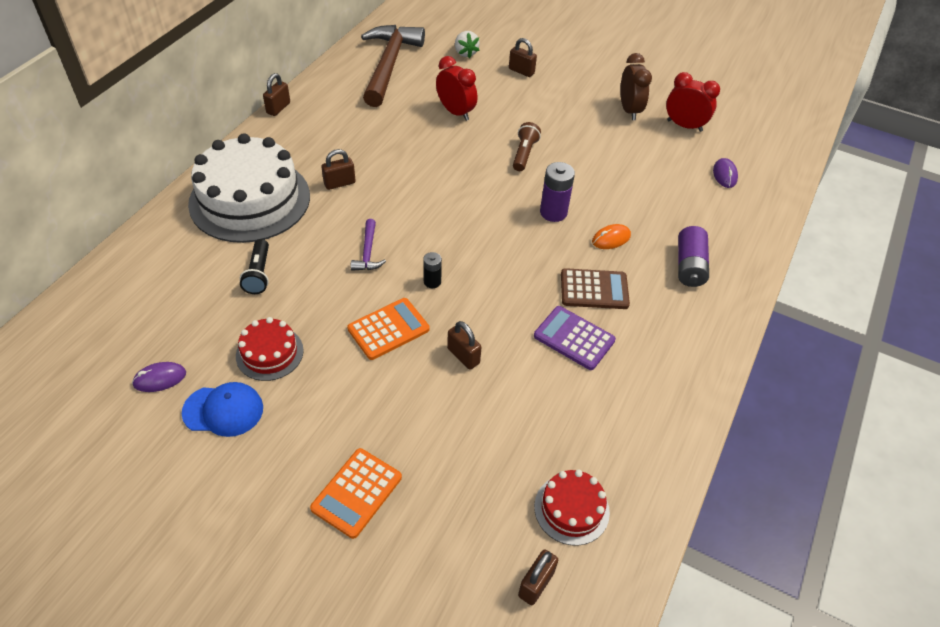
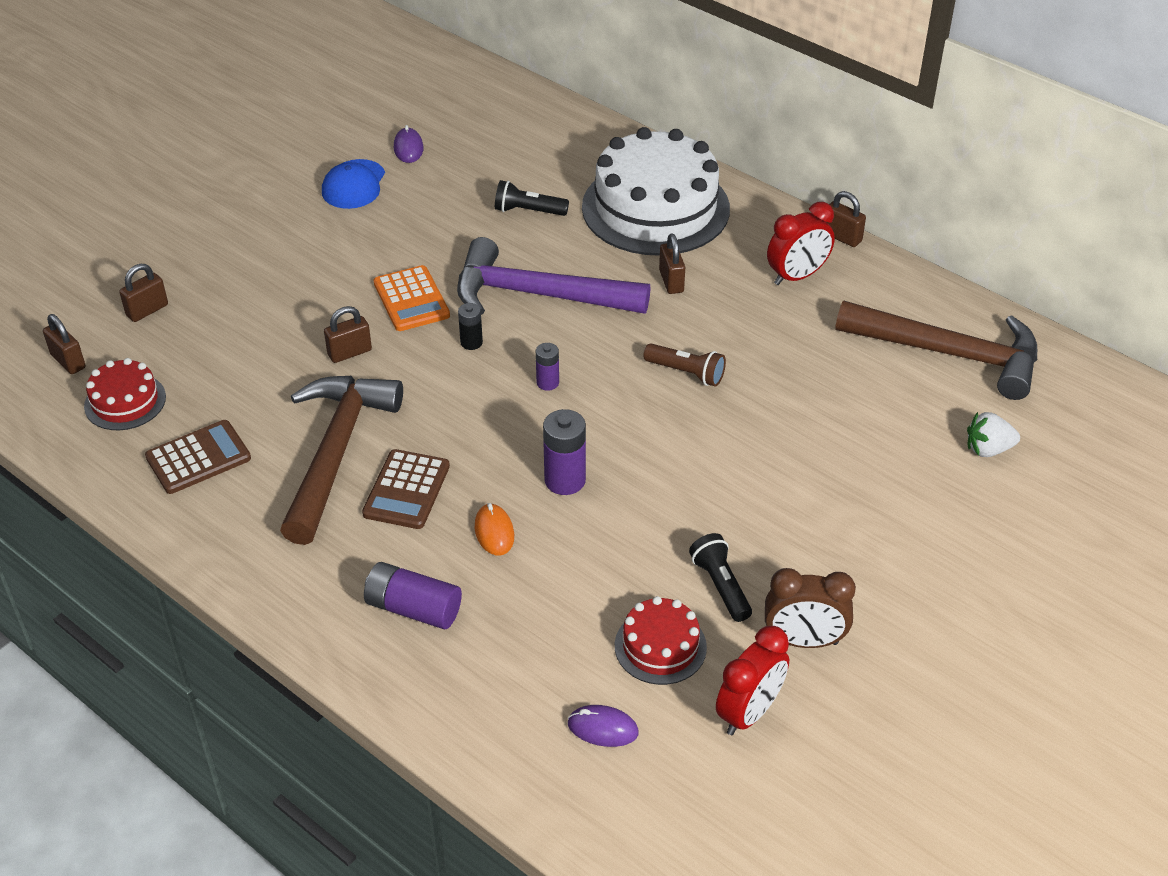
camera: 105 degrees right, 5 degrees down
red cake [236,317,304,381] -> red cake moved to [615,596,707,685]
orange calculator [310,448,402,539] -> none
purple hammer [351,219,386,271] -> purple hammer [457,237,650,315], size x2.33
red clock [436,56,478,121] -> red clock moved to [767,202,835,285]
brown padlock [509,38,537,77] -> brown padlock moved to [119,264,168,322]
brown flashlight [513,122,541,171] -> brown flashlight moved to [643,343,726,387]
purple calculator [534,306,616,370] -> brown hammer [280,376,403,545]
none -> brown calculator [145,420,251,494]
none -> purple battery [536,343,559,391]
none -> black flashlight [689,533,752,622]

